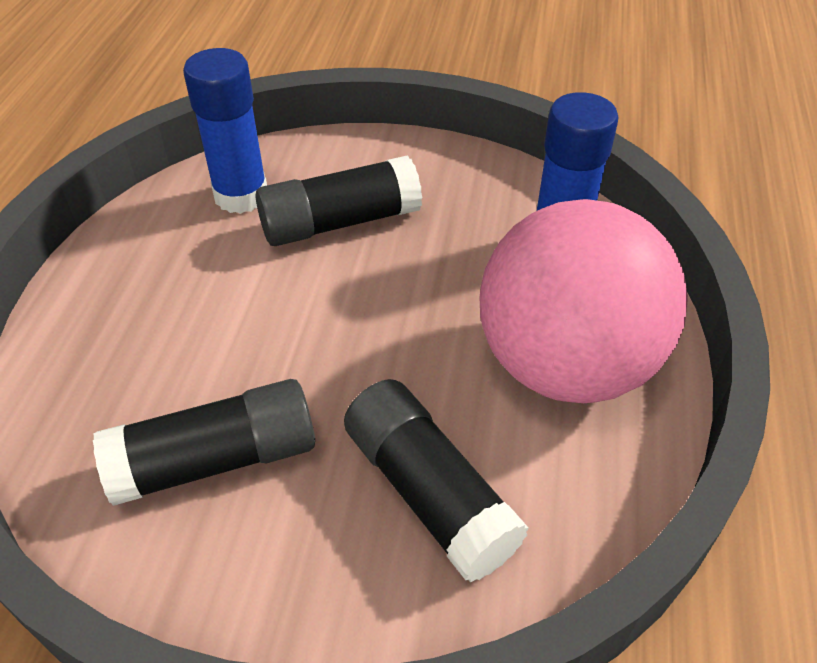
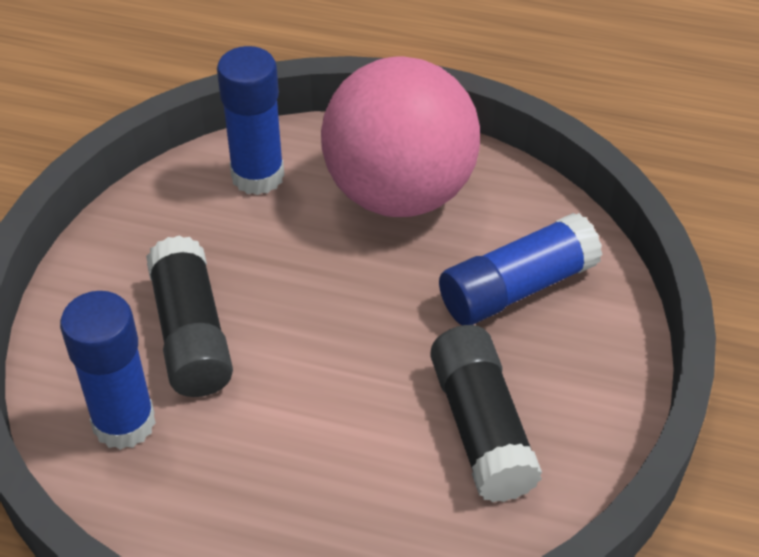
camera: 85 degrees left, 0 degrees up
black glue stick [344,379,528,583] -> blue glue stick [439,213,603,325]

